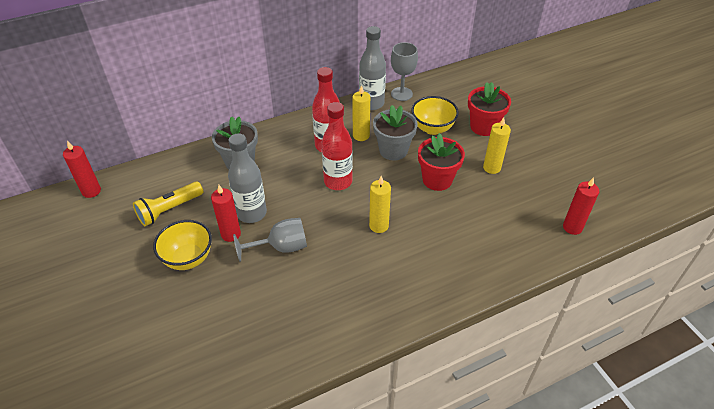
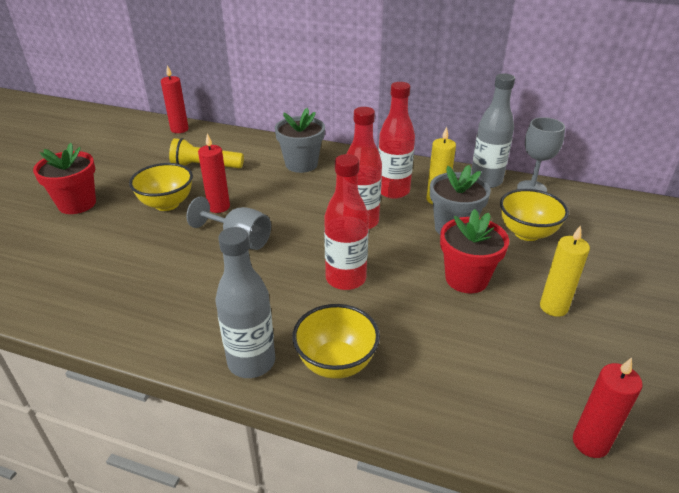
camera: 45 degrees right, 10 degrees down
grey bottle [228,133,267,223] -> grey bottle moved to [216,227,275,378]
yellow candle [369,176,391,233] -> red bottle [324,154,369,290]
red flower pot [468,82,511,136] -> red flower pot moved to [33,143,96,214]
none -> yellow bowl [292,304,380,379]

